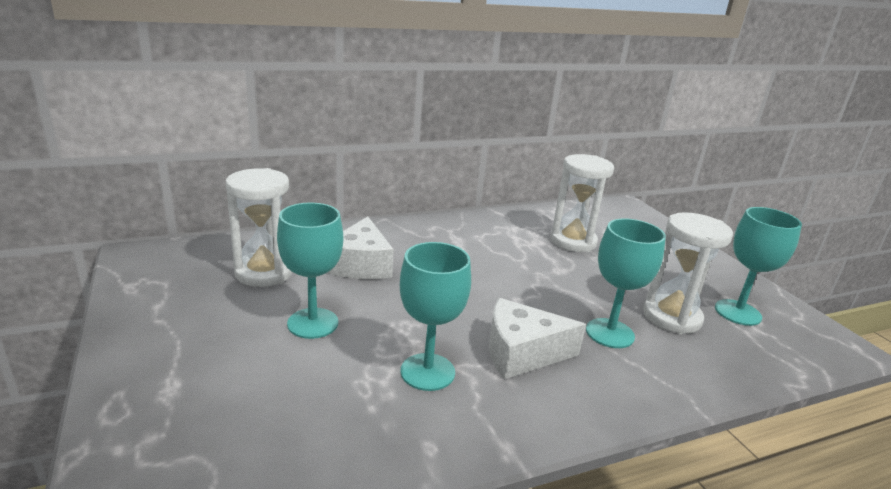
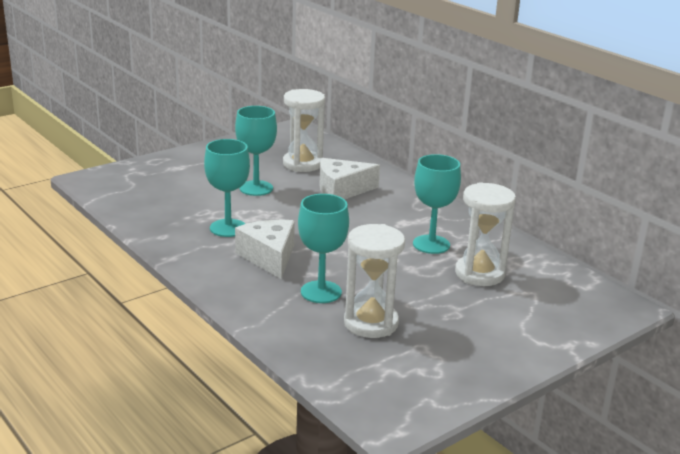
camera: 75 degrees right, 0 degrees up
turquoise goblet [715,207,802,326] -> turquoise goblet moved to [413,154,461,254]

